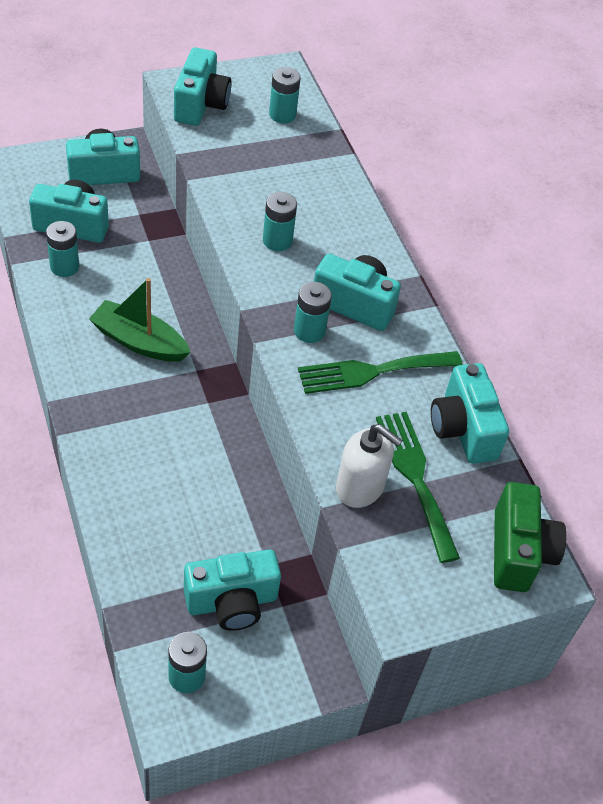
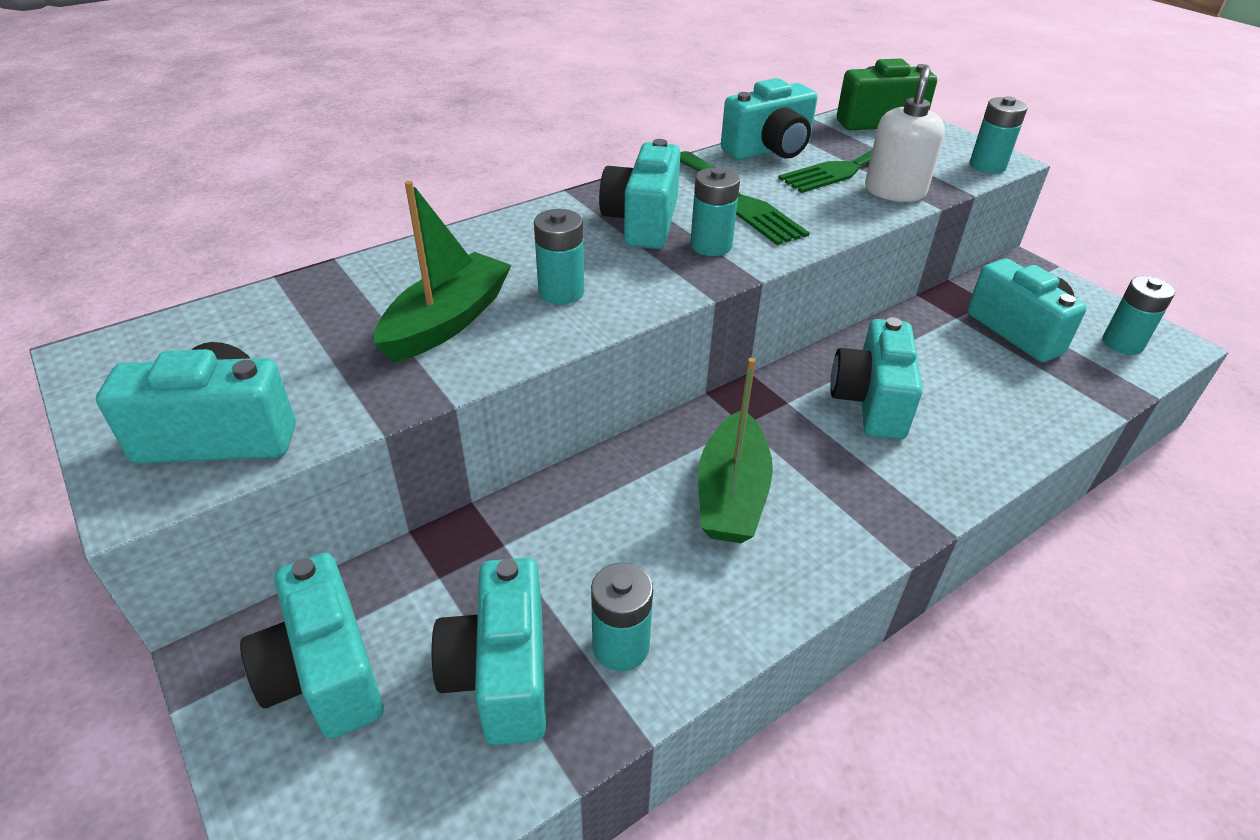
camera: 100 degrees left, 10 degrees down
turquoise battery [269,67,301,123] -> turquoise battery moved to [969,96,1028,174]
none -> green boat [374,181,512,362]
none -> turquoise camera [831,317,923,439]

